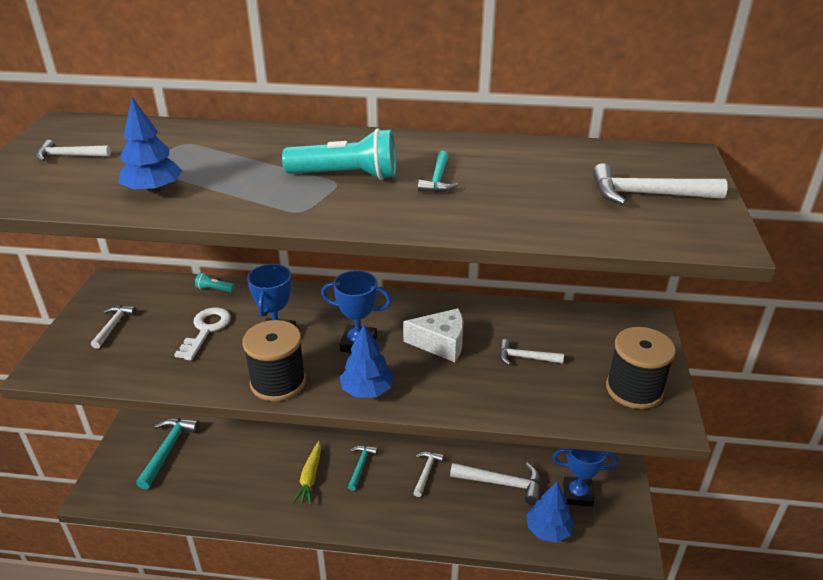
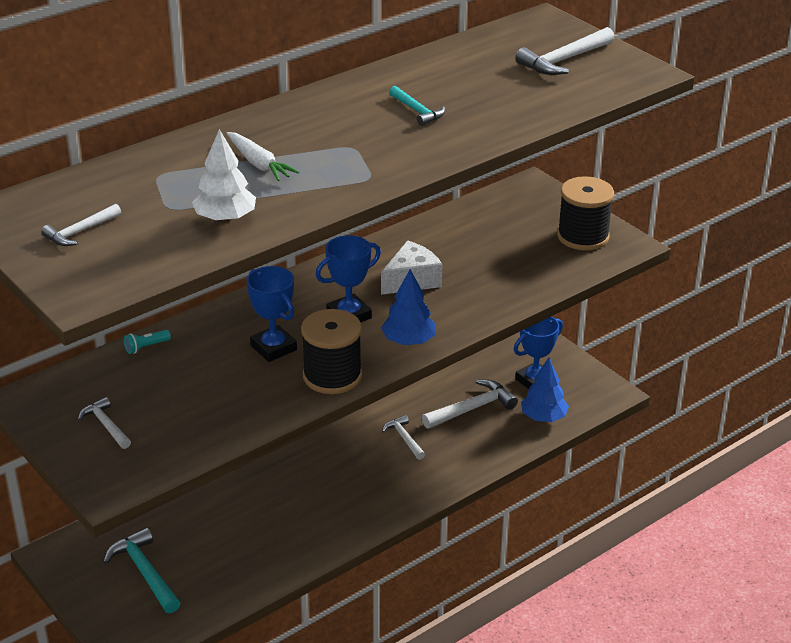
camera: 45 degrees left, 0 degrees up
blue tree [119,97,183,194] -> white tree [192,129,256,223]
white key [174,308,231,360] -> none
turquoise flashlight [282,128,396,180] -> none
yellow carrot [292,441,321,505] -> none
turquoise hammer [348,446,378,491] -> none
white hammer [499,339,564,365] -> none
none -> white carrot [226,132,299,181]

